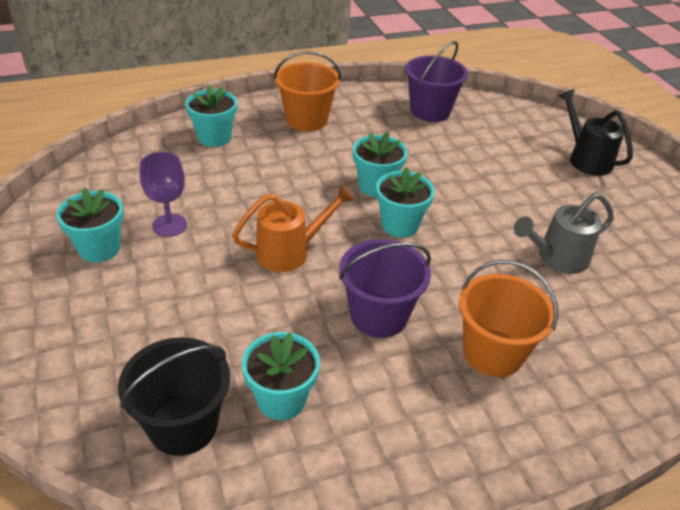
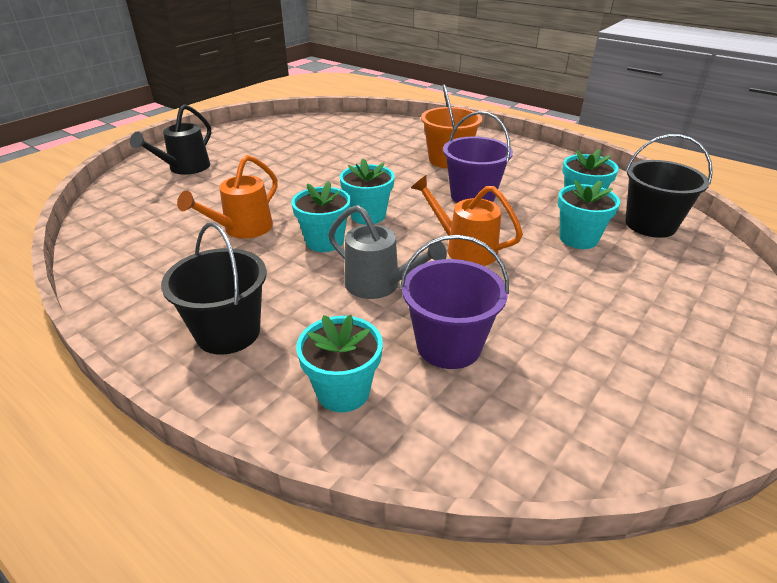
camera: 120 degrees left, 5 degrees down
turquoise flower pot [56,187,124,262] -> turquoise flower pot moved to [558,180,620,249]
purple goblet [140,152,187,237] -> none
orange bucket [274,51,341,131] -> black bucket [161,223,267,355]
purple bucket [405,41,468,122] -> purple bucket moved to [400,235,509,369]
grey watering can [514,193,614,274] -> grey watering can moved to [328,205,447,299]
none -> orange watering can [177,155,278,239]

